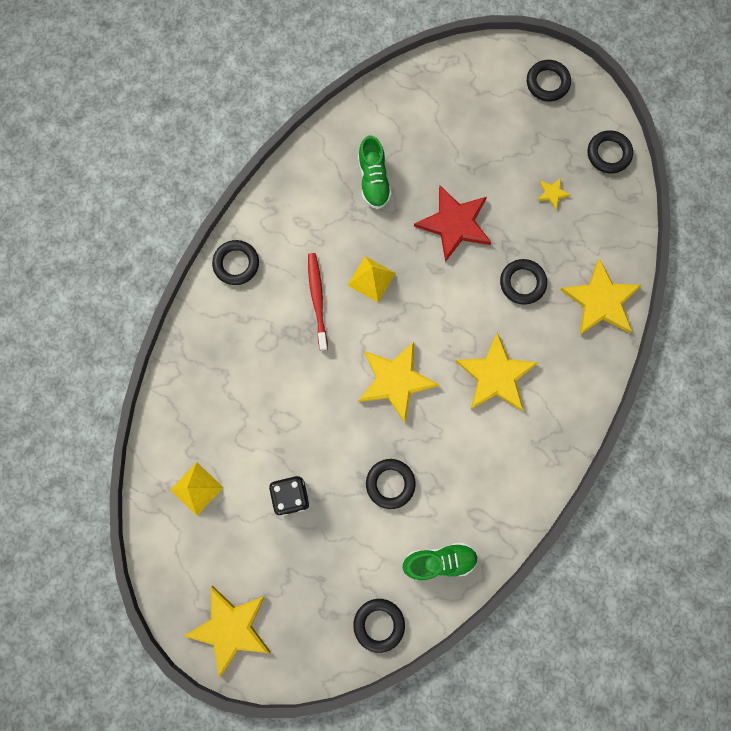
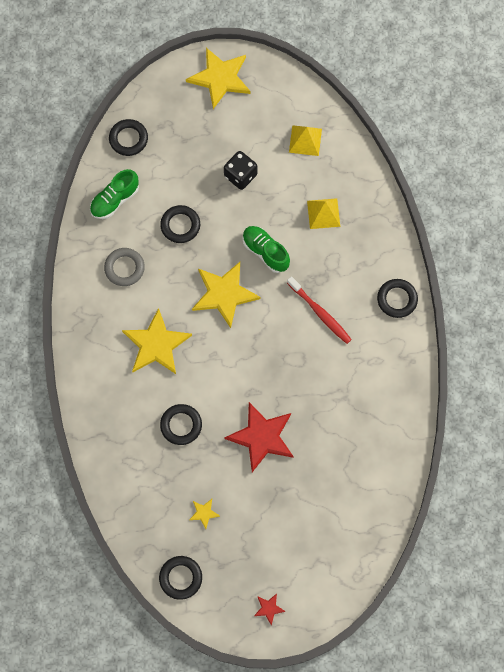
camera: 145 degrees right, 5 degrees down
yellow pyramid [347,256,396,302] -> yellow pyramid moved to [307,198,340,229]
green shoe [358,136,392,209] -> green shoe moved to [242,226,290,273]
black ring [527,60,571,102] -> red star [254,594,286,626]
yellow star [560,259,642,334] -> none
none -> grey ring [104,248,145,286]

